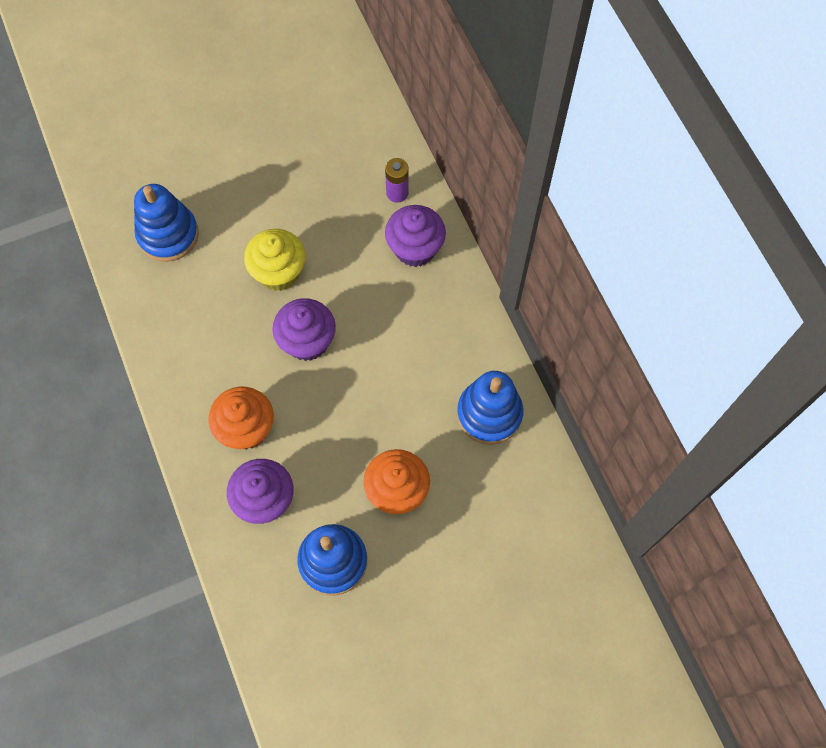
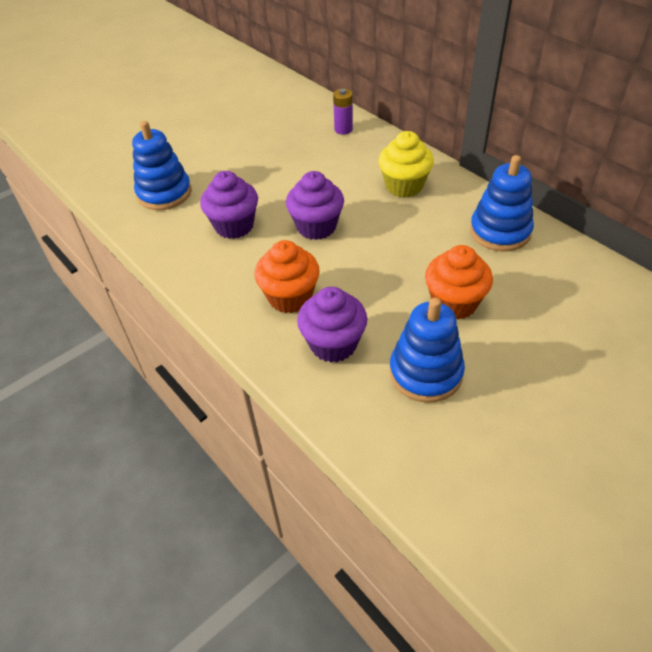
camera: 15 degrees left, 20 degrees down
yellow cupcake [244,229,306,291] -> yellow cupcake moved to [378,131,434,198]
purple cupcake [385,205,446,267] -> purple cupcake moved to [200,171,258,239]

